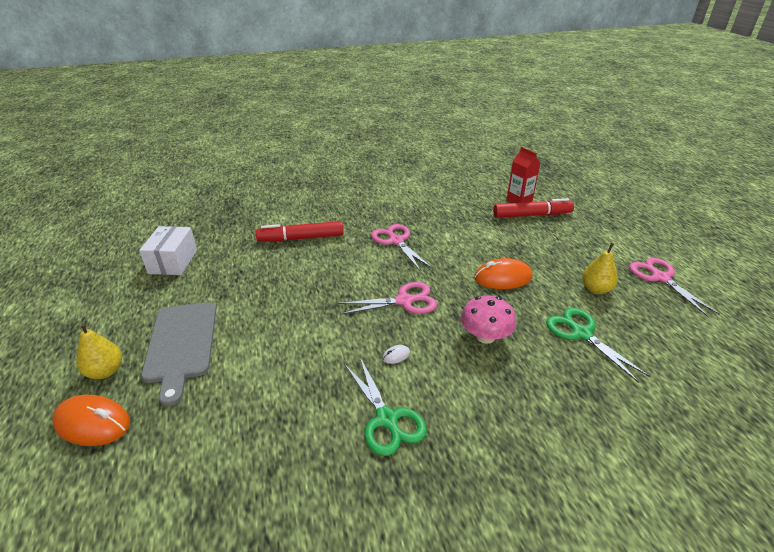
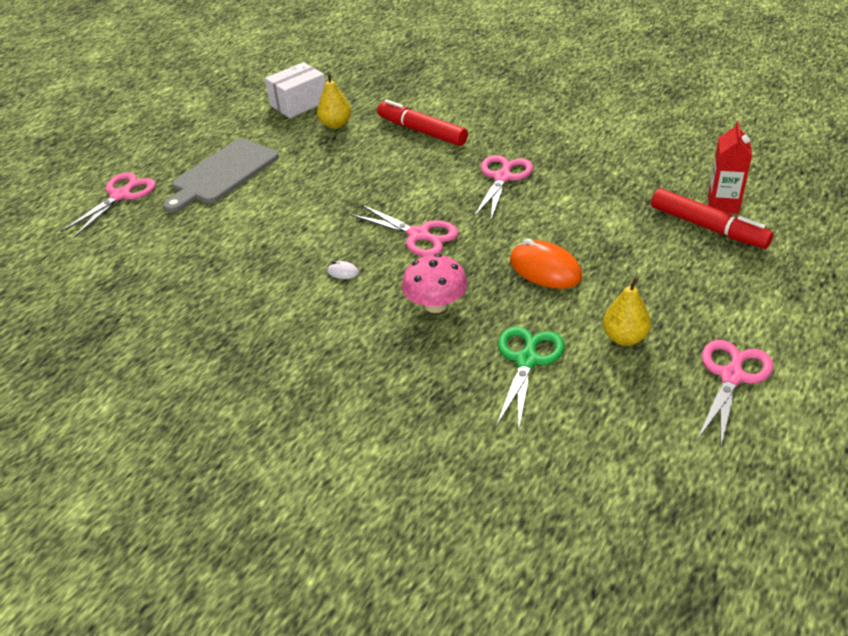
camera: 50 degrees right, 5 degrees up
orange mouse [52,395,130,446] -> pink scissors [61,173,156,238]
yellow pear [77,323,122,379] -> yellow pear moved to [317,73,351,129]
green scissors [344,358,427,456] -> none

